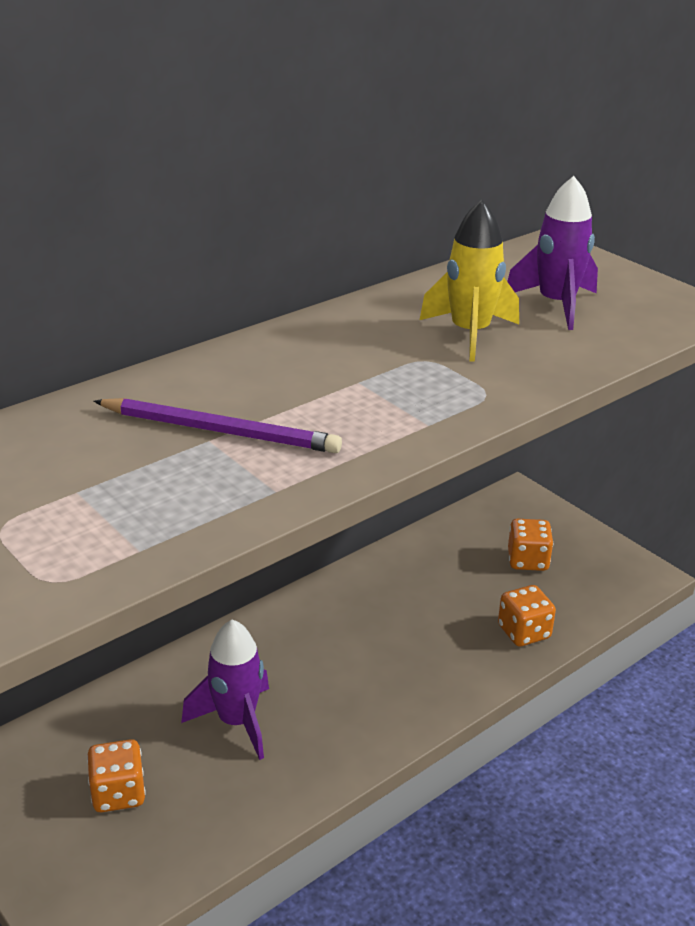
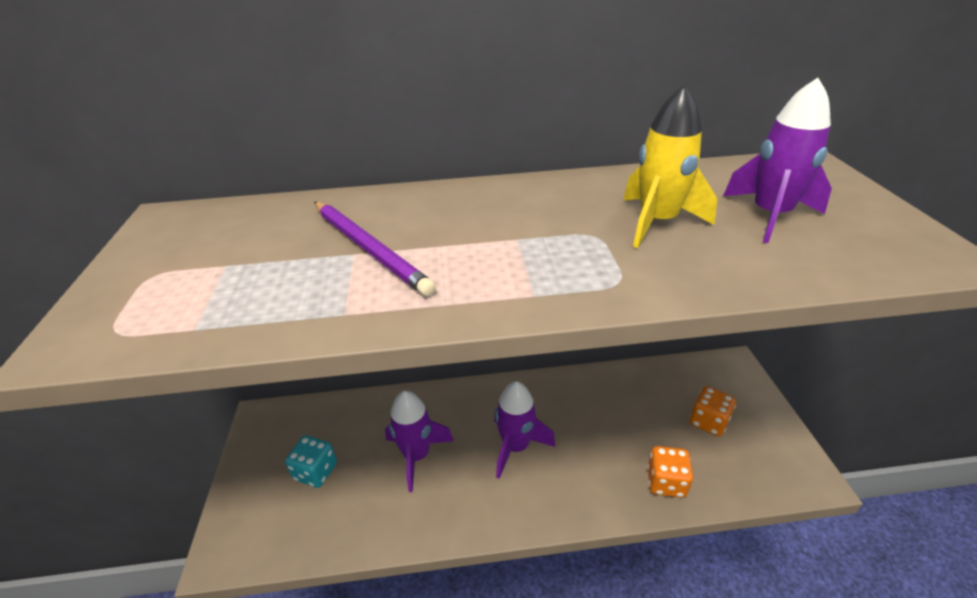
camera: 35 degrees right, 5 degrees up
orange dice [87,739,146,812] -> turquoise dice [285,436,337,488]
none -> purple rocket [494,381,556,479]

